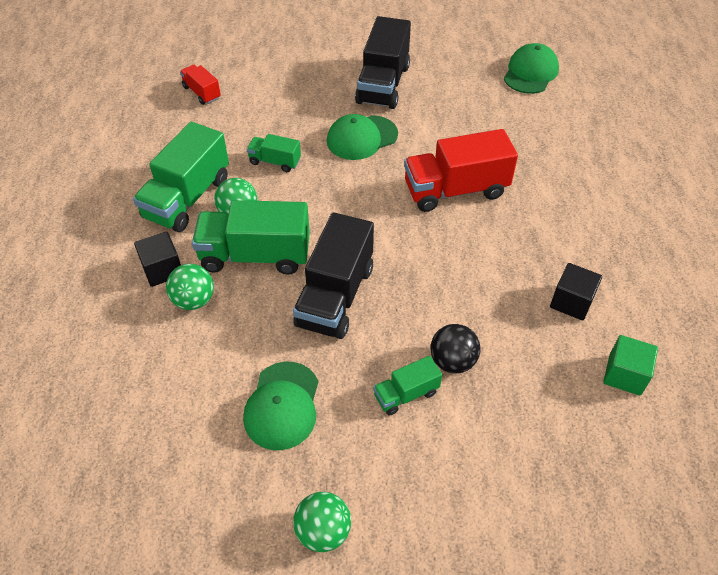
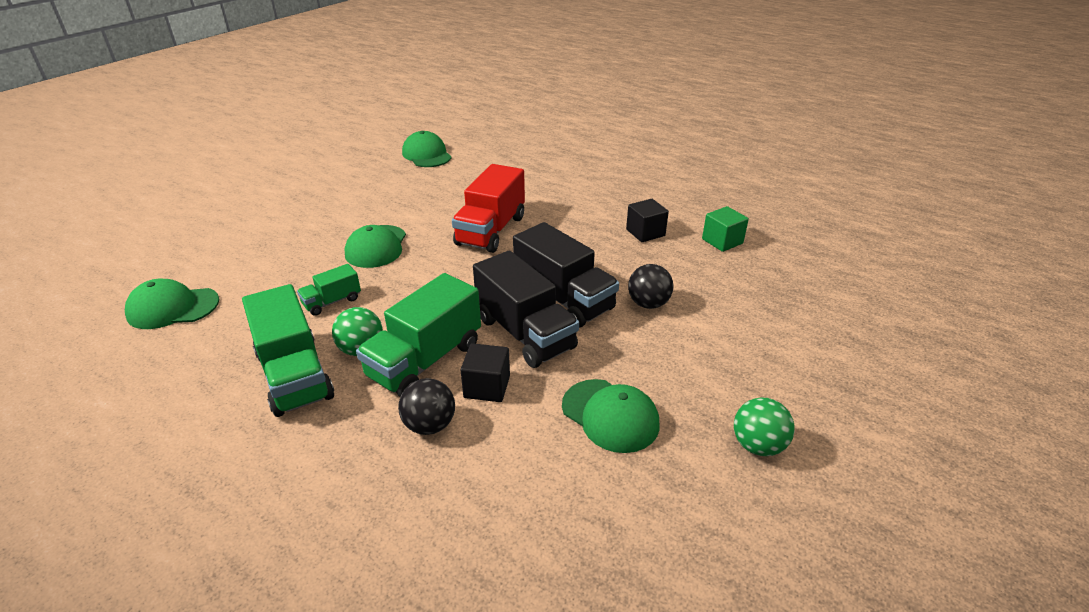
camera: 55 degrees left, 15 degrees down
black cube [134,232,181,287] -> black cube moved to [460,343,510,402]
green ball [166,264,214,310] -> black ball [398,378,455,435]
red truck [180,65,221,105] -> green cap [125,279,219,329]
black truck [355,16,411,109] -> black truck moved to [513,222,619,328]
green truck [373,356,442,415] -> none

